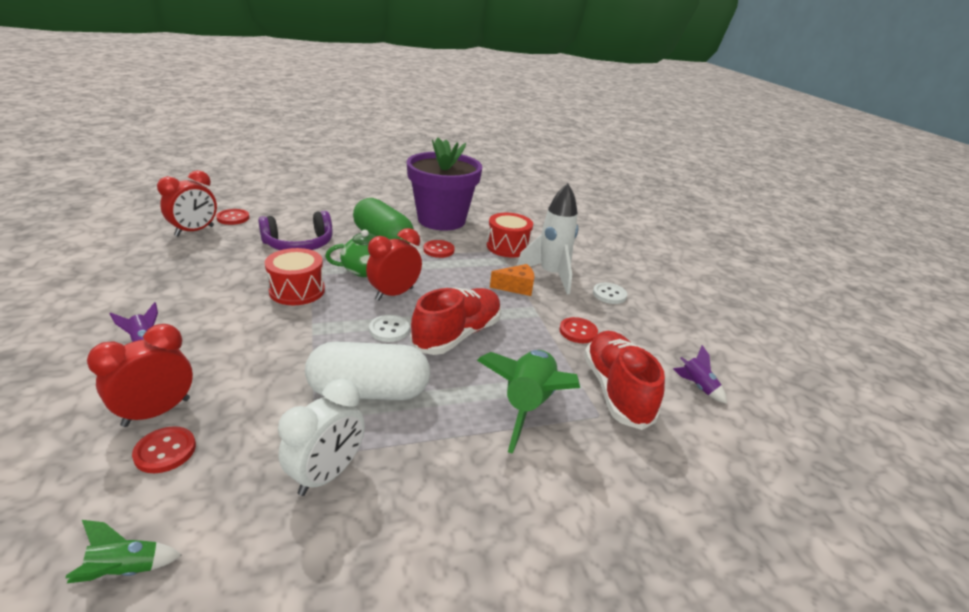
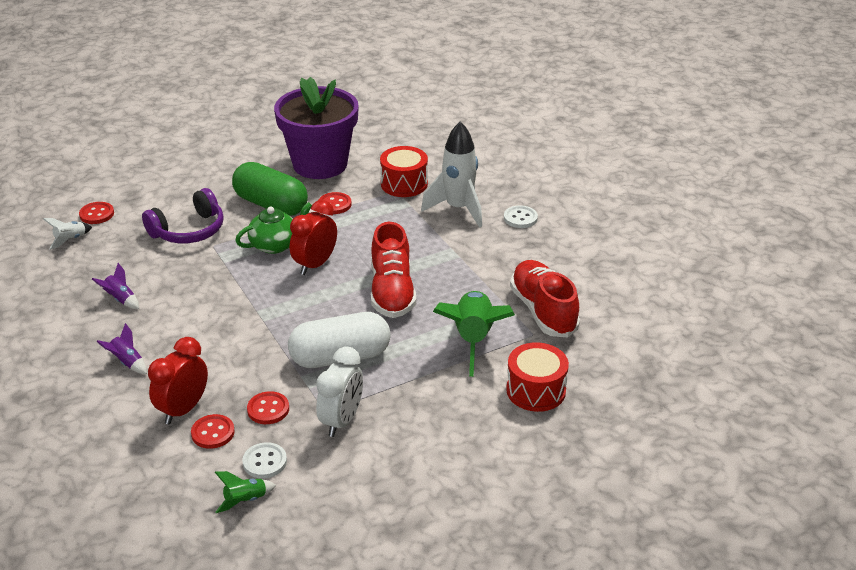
camera: 10 degrees left, 5 degrees up
red clock [157,170,217,236] -> white rocket [43,218,92,250]
red drum [265,248,325,305] -> red drum moved to [506,342,569,412]
white button [369,315,410,342] -> white button moved to [242,442,287,478]
red shoe [410,287,501,355] -> red shoe turned 150 degrees clockwise [371,222,416,318]
orange cheese [490,264,534,296] -> none
red button [559,317,598,343] -> red button moved to [247,391,289,424]
purple rocket [673,345,727,404] -> purple rocket moved to [92,263,139,309]

